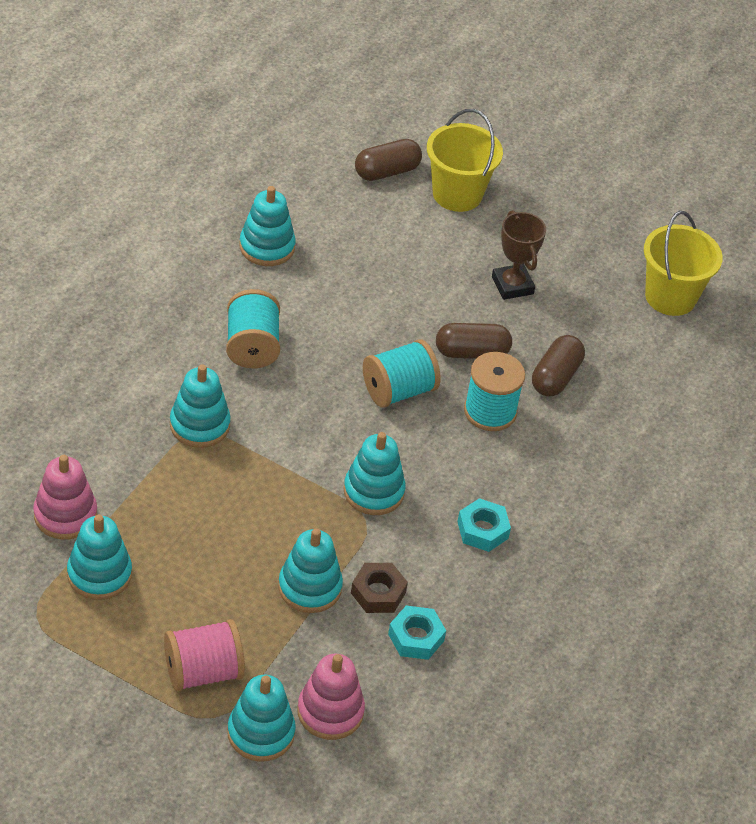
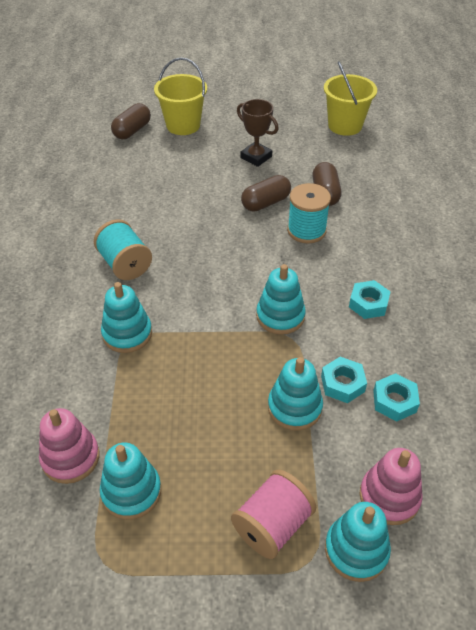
camera: 25 degrees left, 0 degrees up
turquoise stacking toy [239,186,296,266] -> none
brown nut [351,563,408,613] -> turquoise nut [321,357,367,403]
turquoise spool [363,339,441,408] -> none

